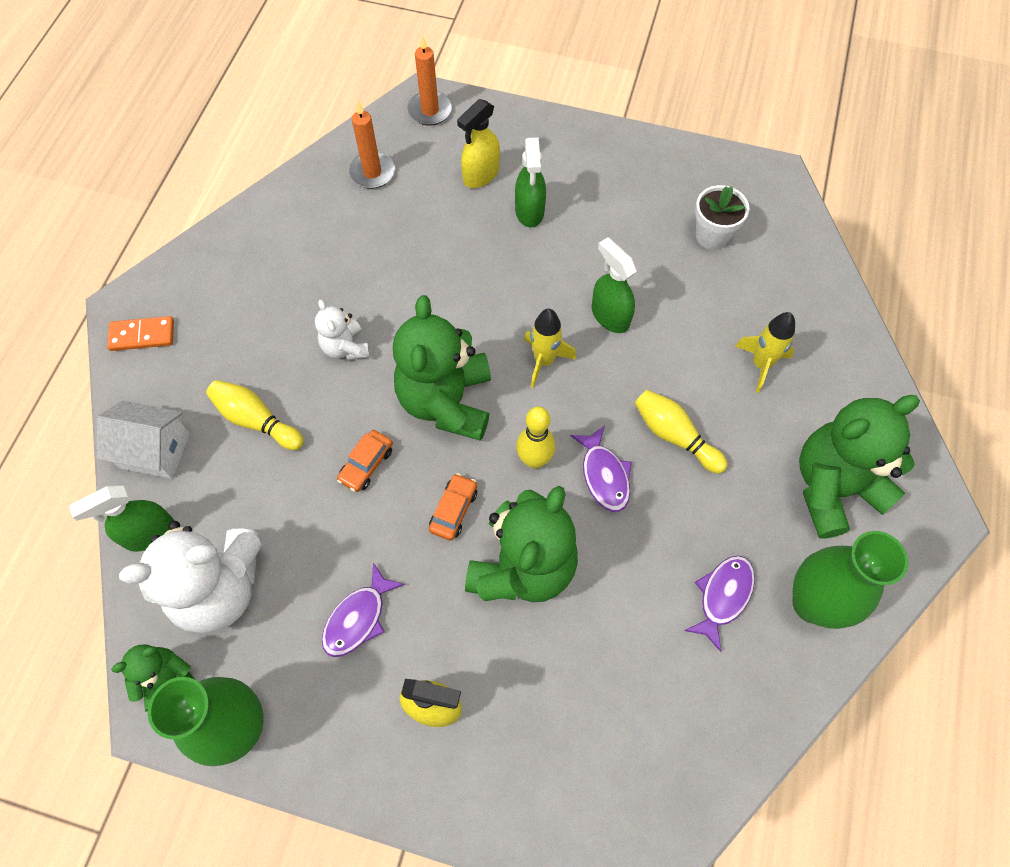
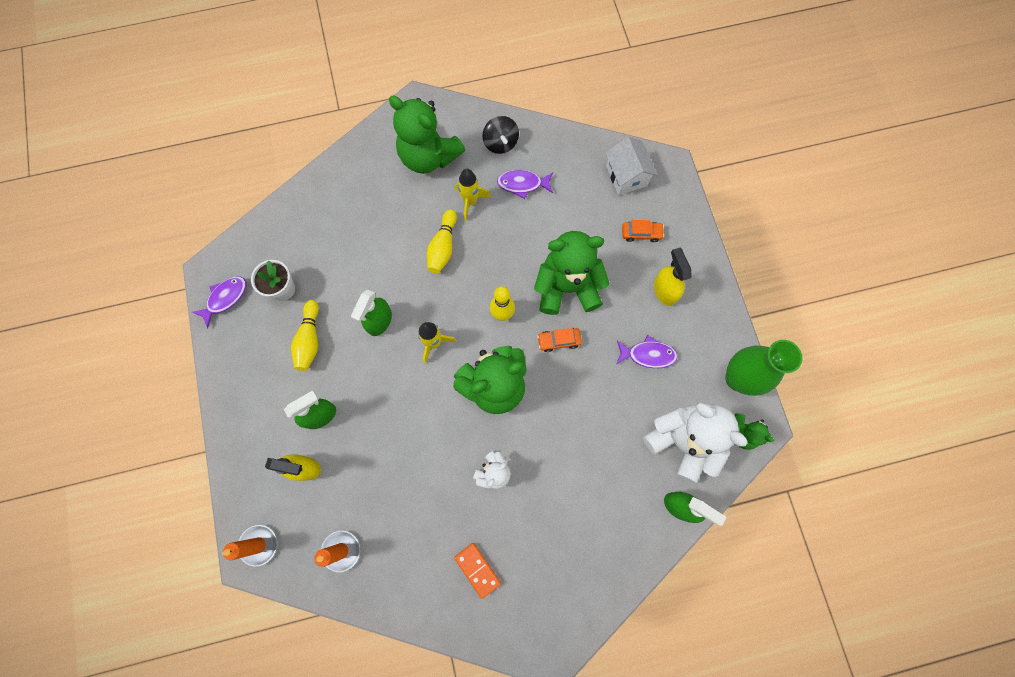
camera: 120 degrees left, 10 degrees up
white house [97,401,190,479] -> white house moved to [606,136,658,195]
orange domino [107,316,174,351] -> orange domino moved to [454,543,501,599]
yellow bowling pin [206,380,304,450] -> yellow bowling pin moved to [291,300,319,371]
orange car [337,430,393,492] -> orange car moved to [622,220,664,242]
purple fish [570,426,632,512] -> purple fish moved to [192,276,246,328]
yellow rocket [735,312,795,393] -> yellow rocket moved to [455,169,491,221]
green vase [792,531,908,629] -> black spinning top [482,116,519,154]

